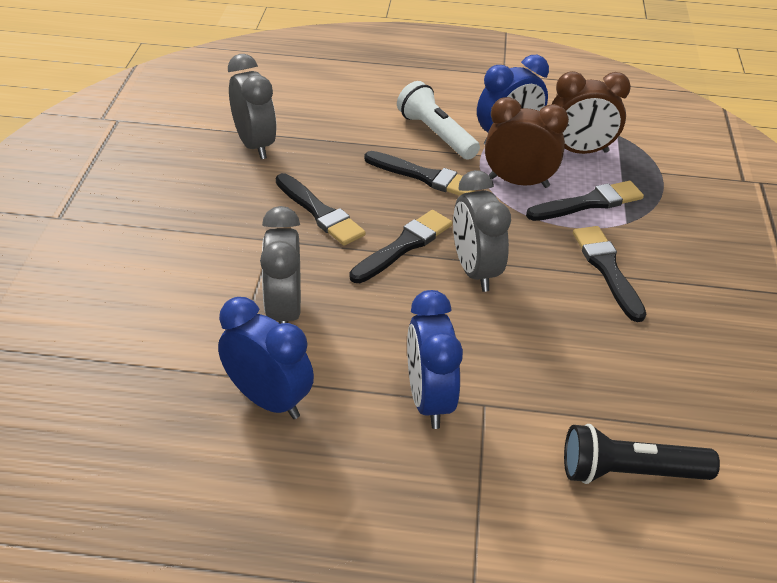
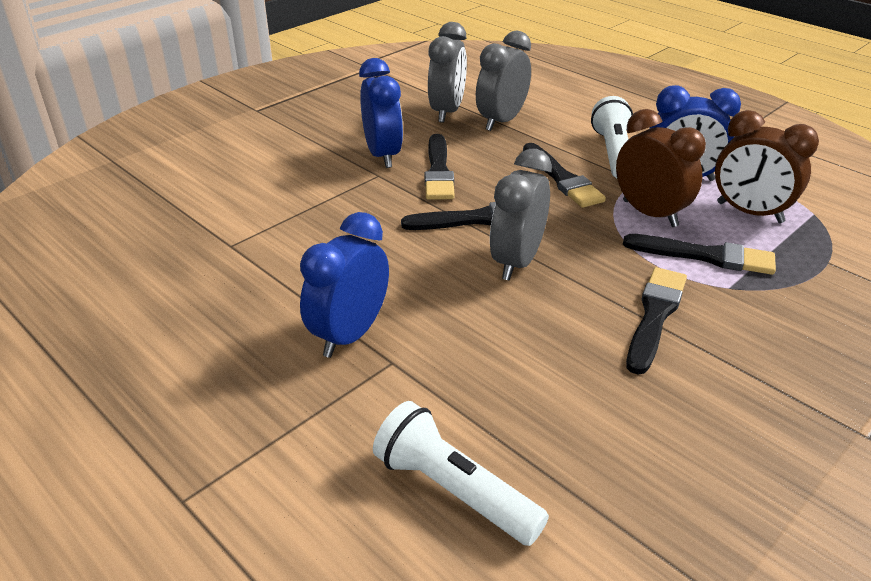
camera: 40 degrees right, 5 degrees down
blue clock [218,297,314,419] -> blue clock moved to [359,58,403,168]
grey clock [260,206,301,324] -> grey clock moved to [476,31,531,131]
black flashlight [564,424,720,484] -> white flashlight [373,401,549,546]

